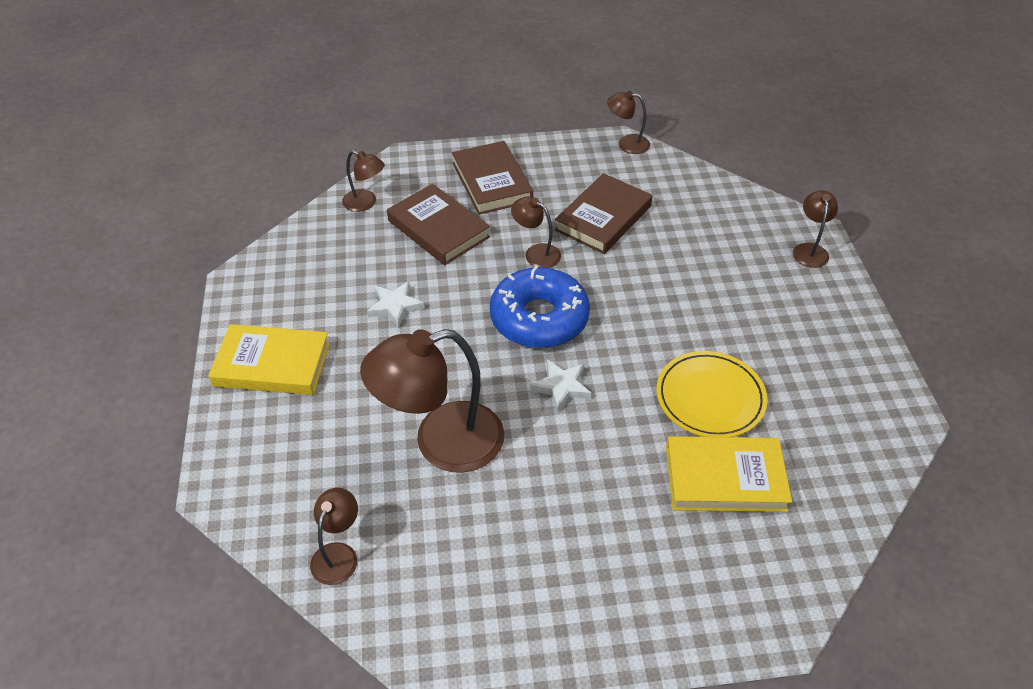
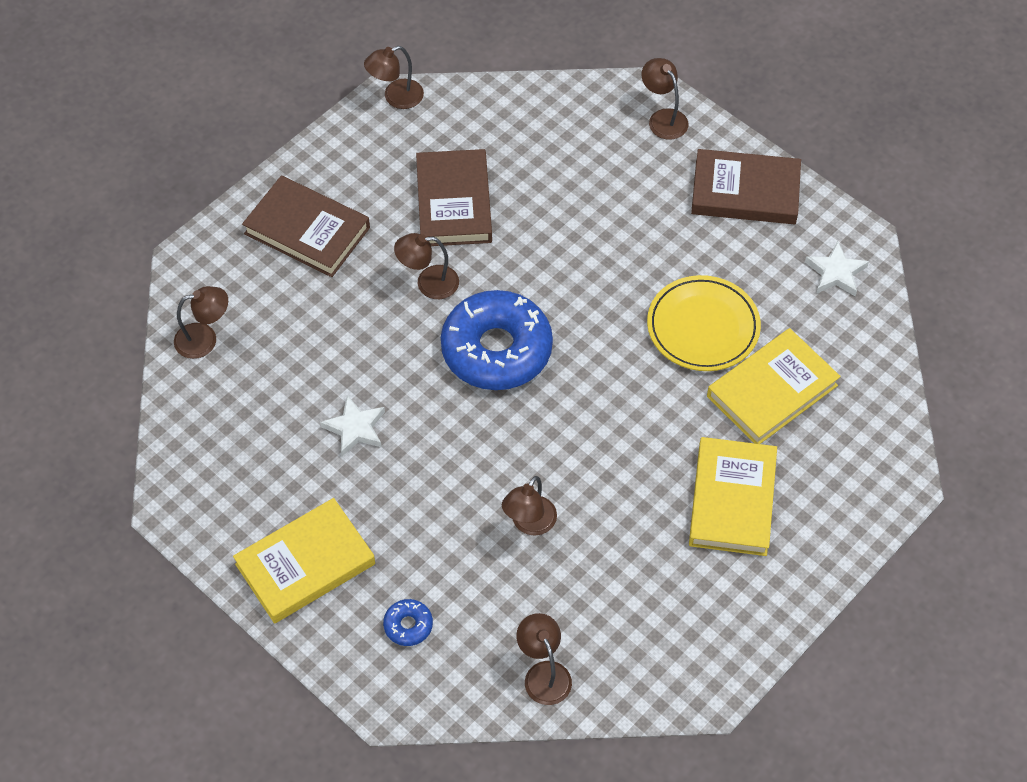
camera: 40 degrees left, 10 degrees up
brown lamp [360,329,504,472] -> brown lamp [502,476,557,536], size x0.49
brown book [387,184,490,265] -> brown book moved to [691,149,801,224]
white star [530,359,591,412] -> white star moved to [805,241,869,296]
none -> blue donut [383,599,433,646]
none -> yellow book [689,437,777,556]

